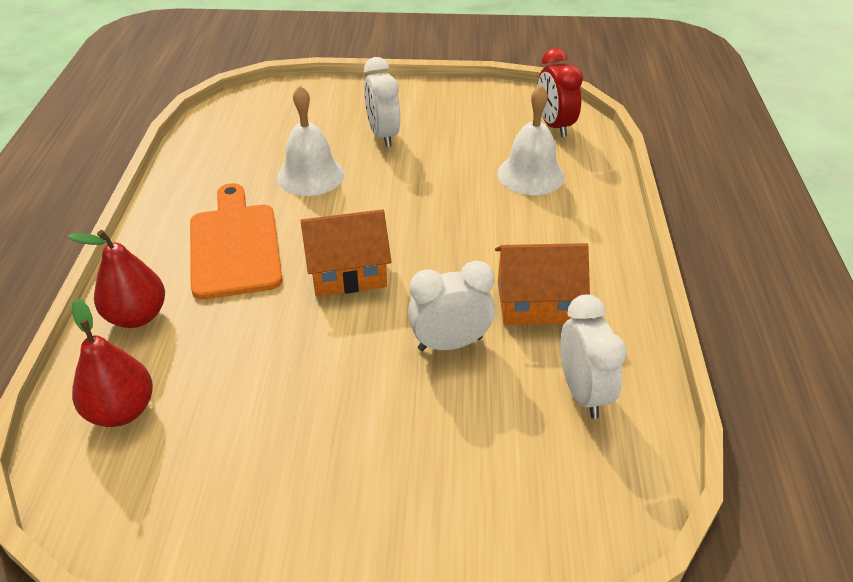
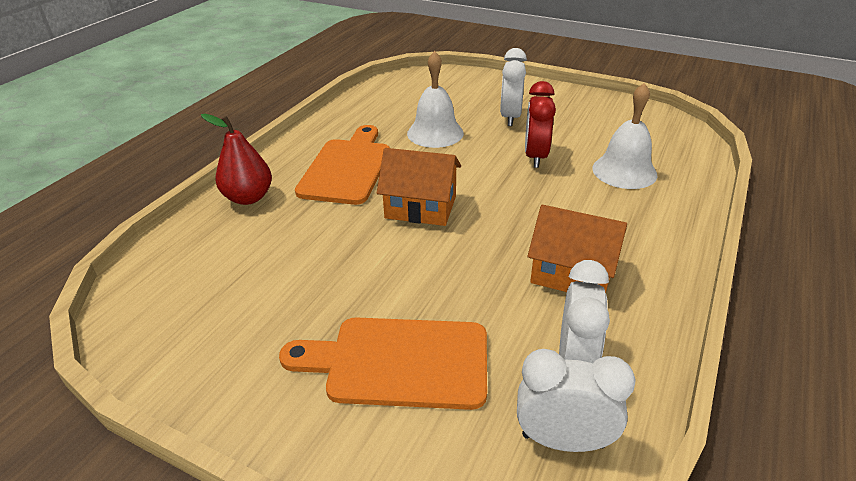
camera: 25 degrees right, 5 degrees down
red pear [72,299,153,427] -> none
white clock [408,260,495,351] -> white clock moved to [517,349,636,452]
red clock [537,48,583,137] -> red clock moved to [525,81,556,168]
none -> orange cutting board [279,317,487,410]

